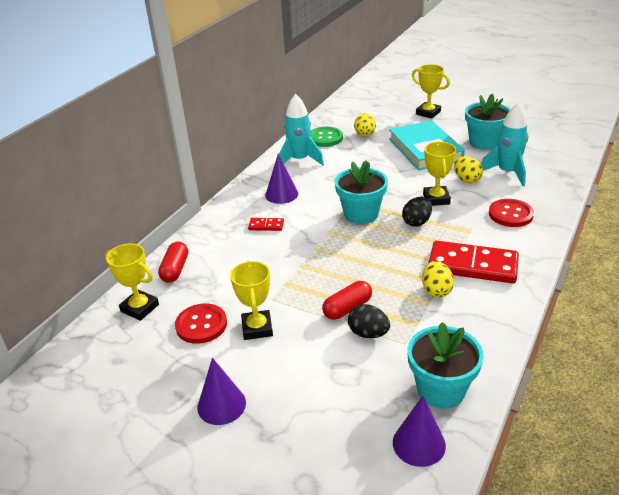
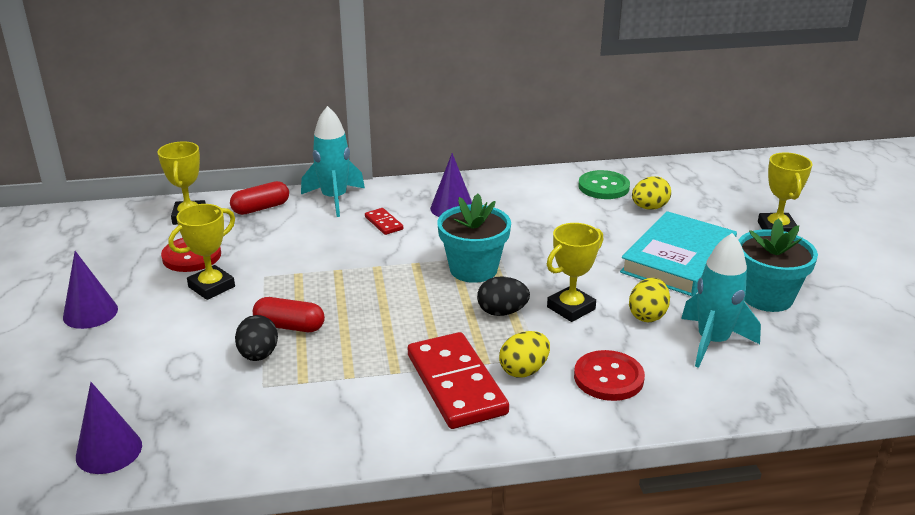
camera: 50 degrees right, 5 degrees down
turquoise rocket [279,94,324,165] -> turquoise rocket moved to [301,106,365,217]
turquoise flower pot [407,322,484,409] -> none
yellow egg [422,261,454,298] -> yellow egg moved to [499,331,550,378]

